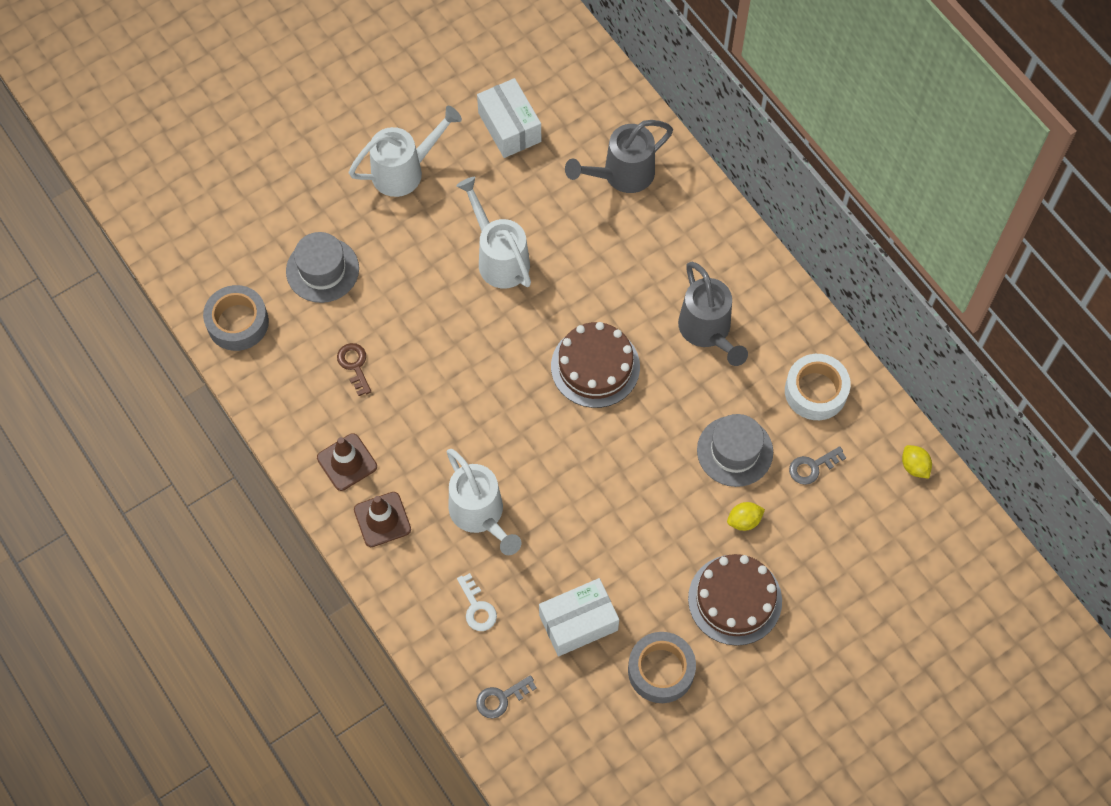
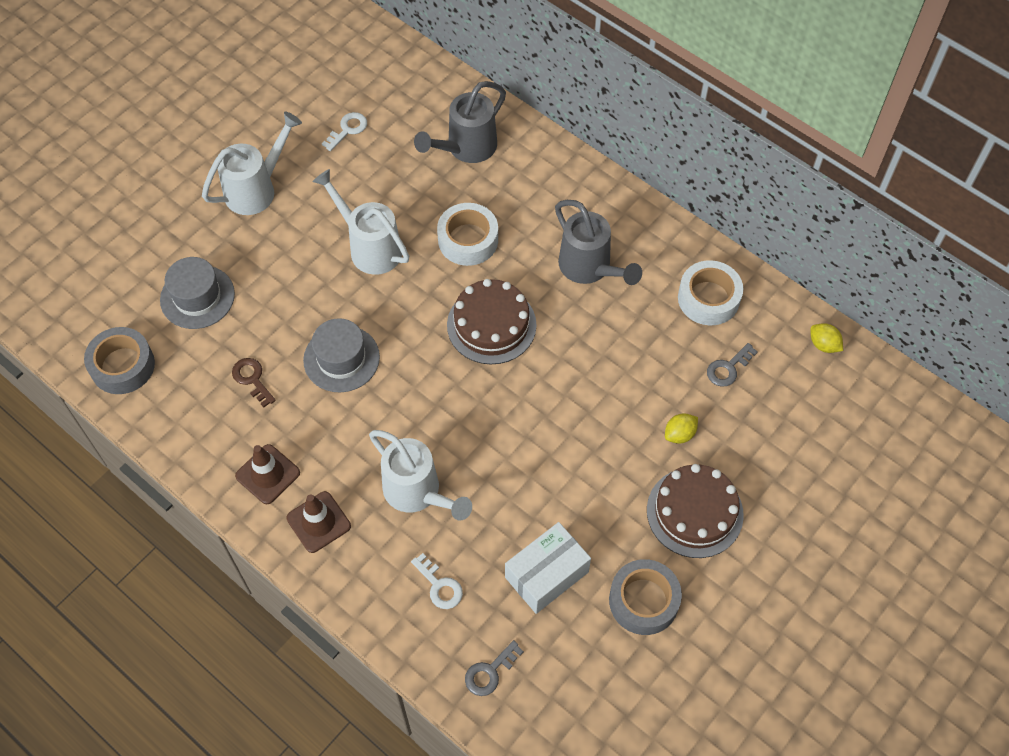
camera: 15 degrees left, 5 degrees down
white box [477,78,541,158] -> white key [322,112,367,151]
grey hat [697,414,773,487] -> grey hat moved to [303,318,380,392]
none -> white tape [437,203,498,266]

